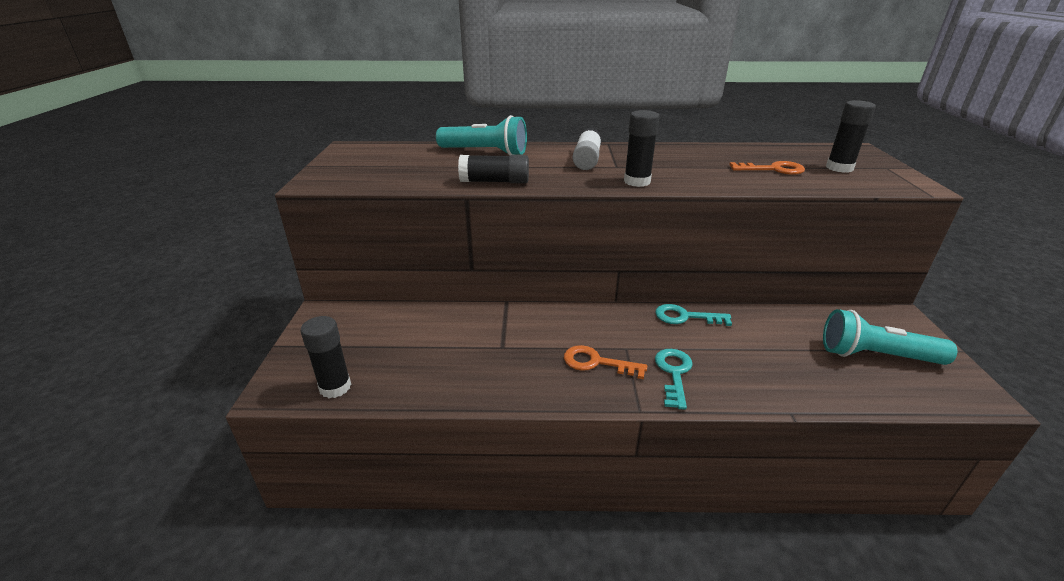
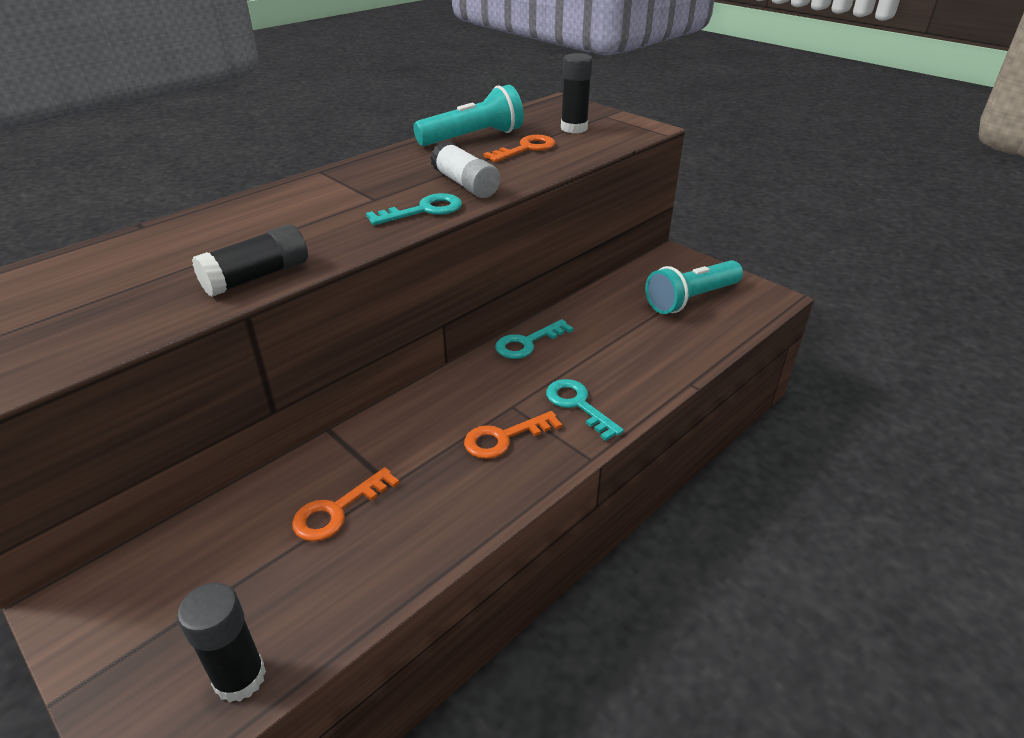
camera: 45 degrees left, 5 degrees up
turquoise flashlight [436,115,527,155] -> turquoise flashlight moved to [413,85,524,146]
white glue stick [572,128,602,170] -> white glue stick moved to [430,141,500,198]
black glue stick [624,110,660,187] -> turquoise key [366,193,462,225]
none -> orange key [292,467,399,542]

